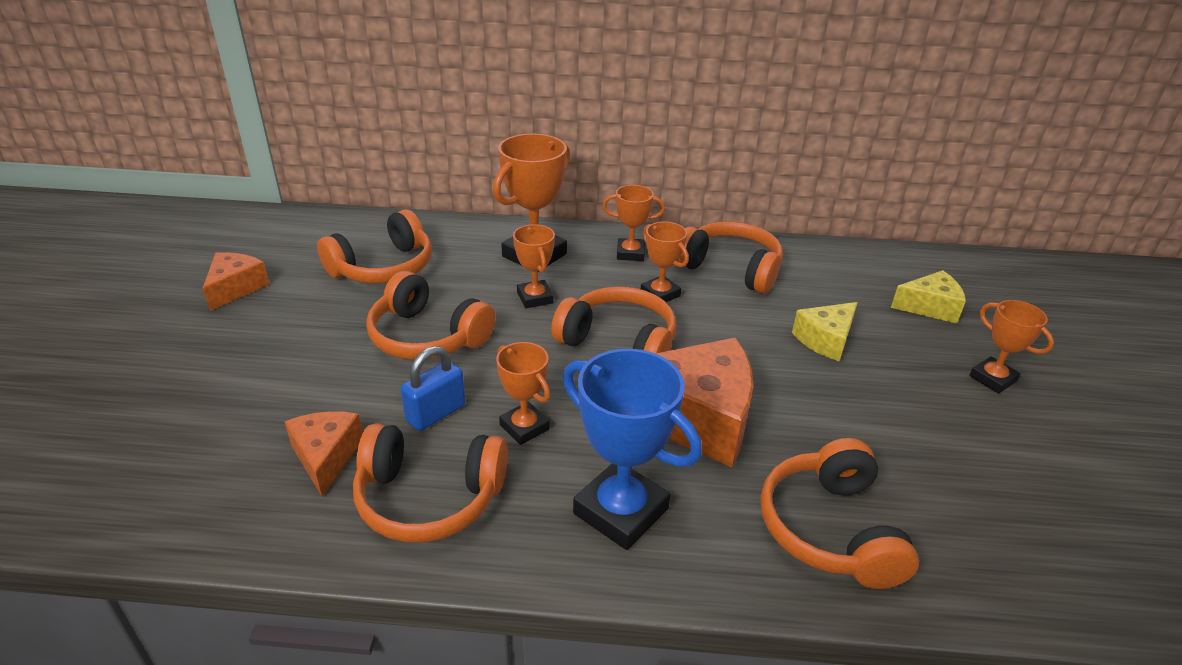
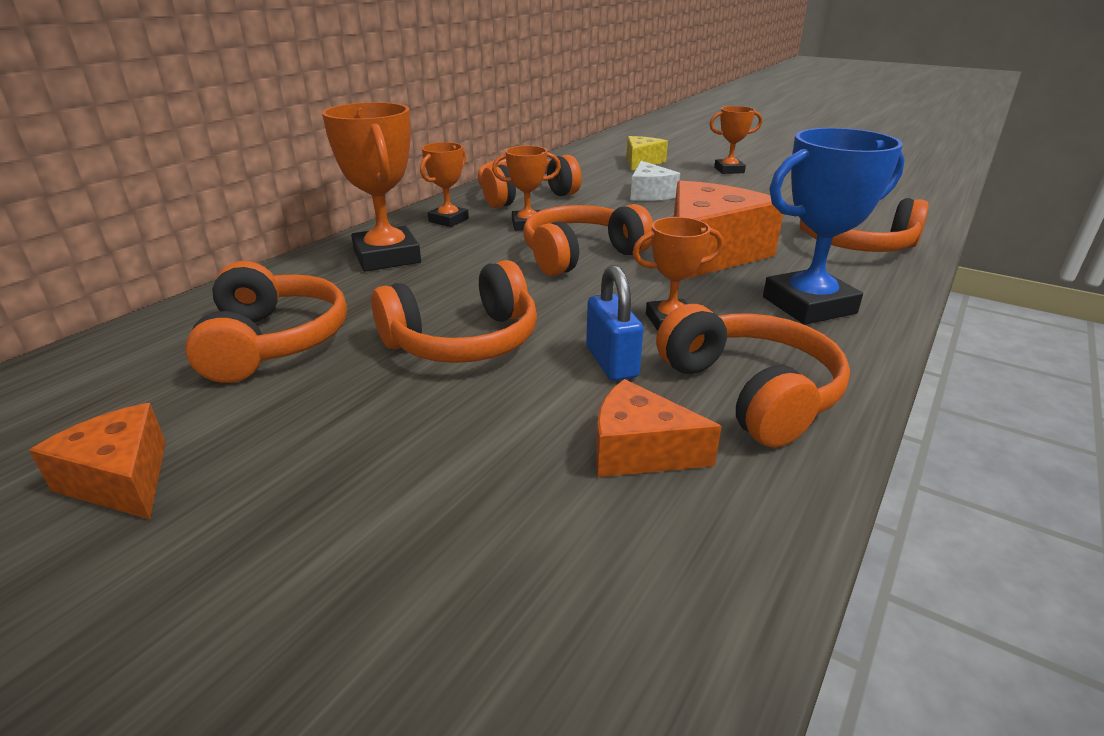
camera: 60 degrees left, 5 degrees down
orange headphones [353,423,508,543] -> orange headphones turned 60 degrees counterclockwise [656,304,850,447]
orange trophy [513,224,555,308] -> none
yellow cheese [792,302,858,361] -> white cheese [630,161,680,201]

